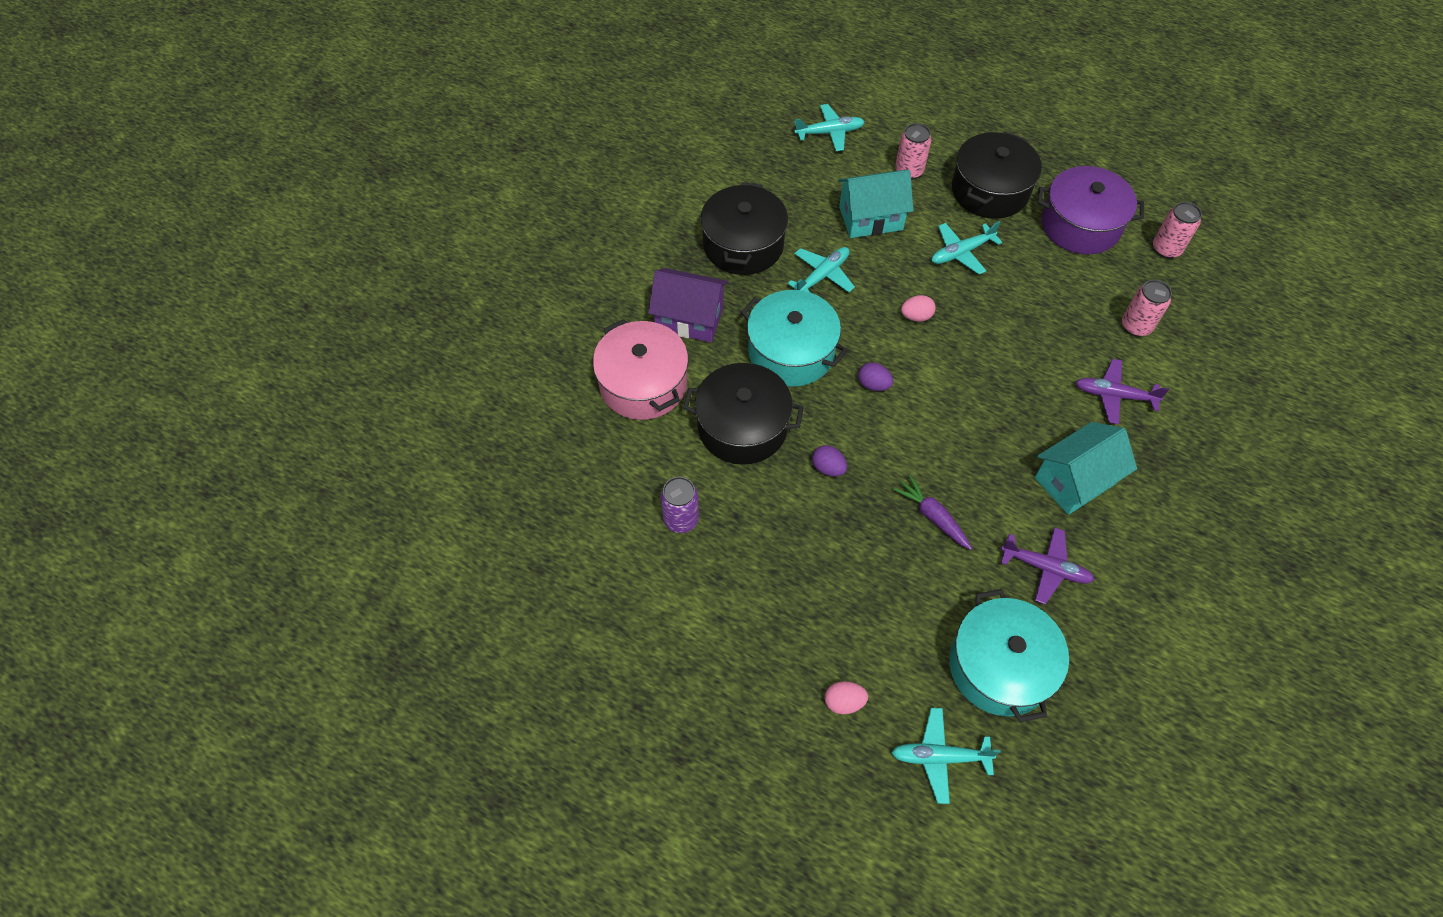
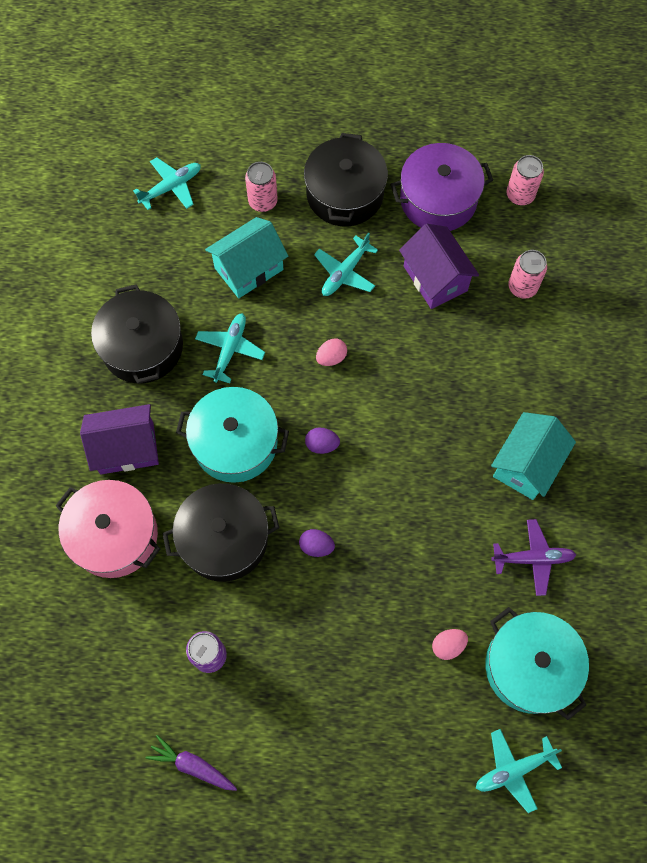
camera: 25 degrees left, 10 degrees up
pink egg [825,681,868,714] -> pink egg moved to [432,629,468,660]
purple carrot [893,475,972,550] -> purple carrot moved to [146,735,237,791]
purple plane [1075,359,1169,424] -> none
none -> purple house [399,224,479,309]

